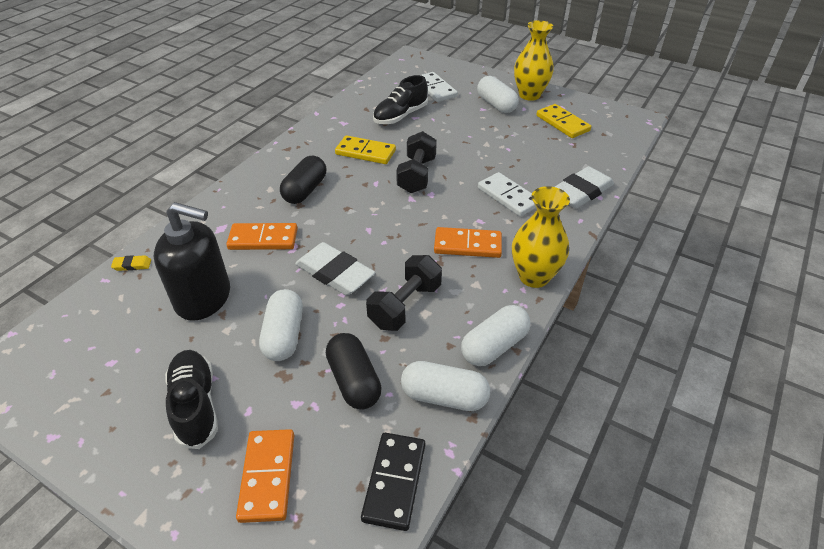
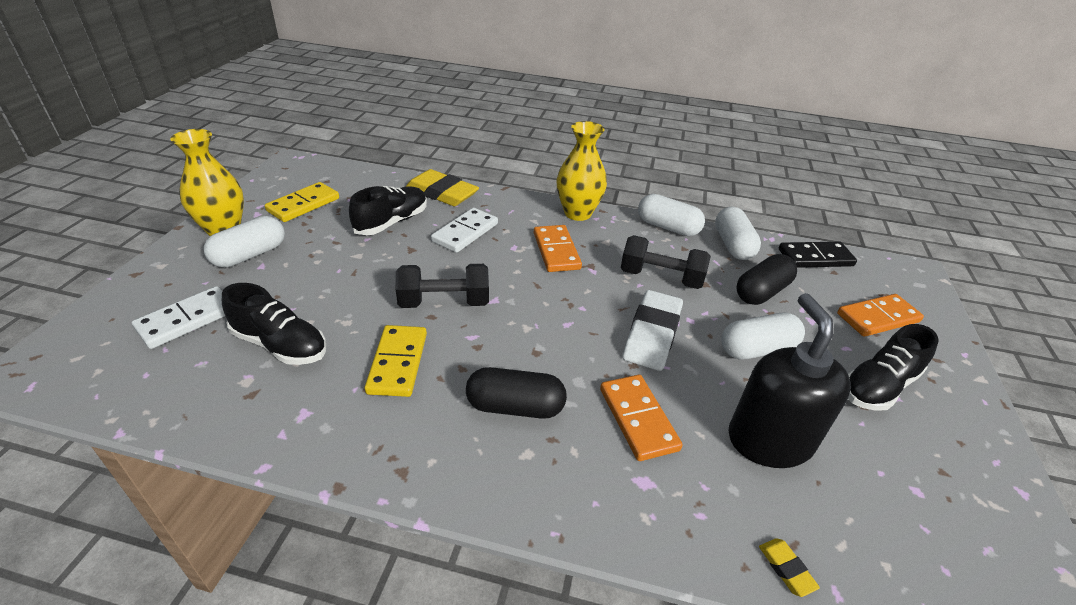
camera: 110 degrees left, 5 degrees down
white eraser [555,166,614,209] -> yellow eraser [406,169,479,206]
none -> black shoe [349,186,427,235]

